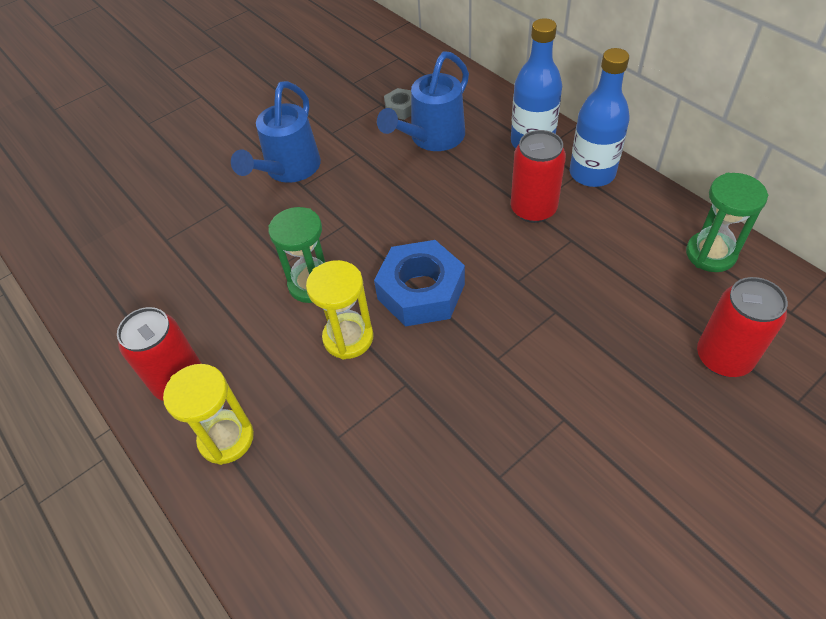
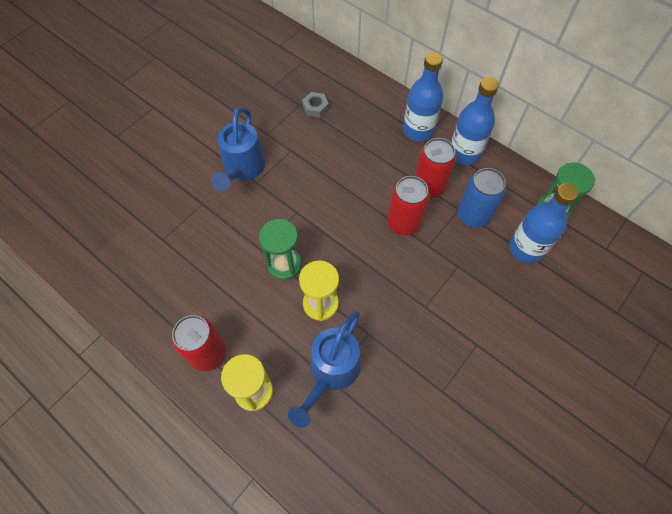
camera: 15 degrees left, 10 degrees up
blue nut [374,240,465,326] -> none
blue watering can [377,51,469,151] -> blue watering can moved to [288,311,361,428]
red can [697,277,788,377] -> red can moved to [387,176,430,236]
none -> blue can [458,168,506,228]
none -> blue bottle [509,183,578,264]

